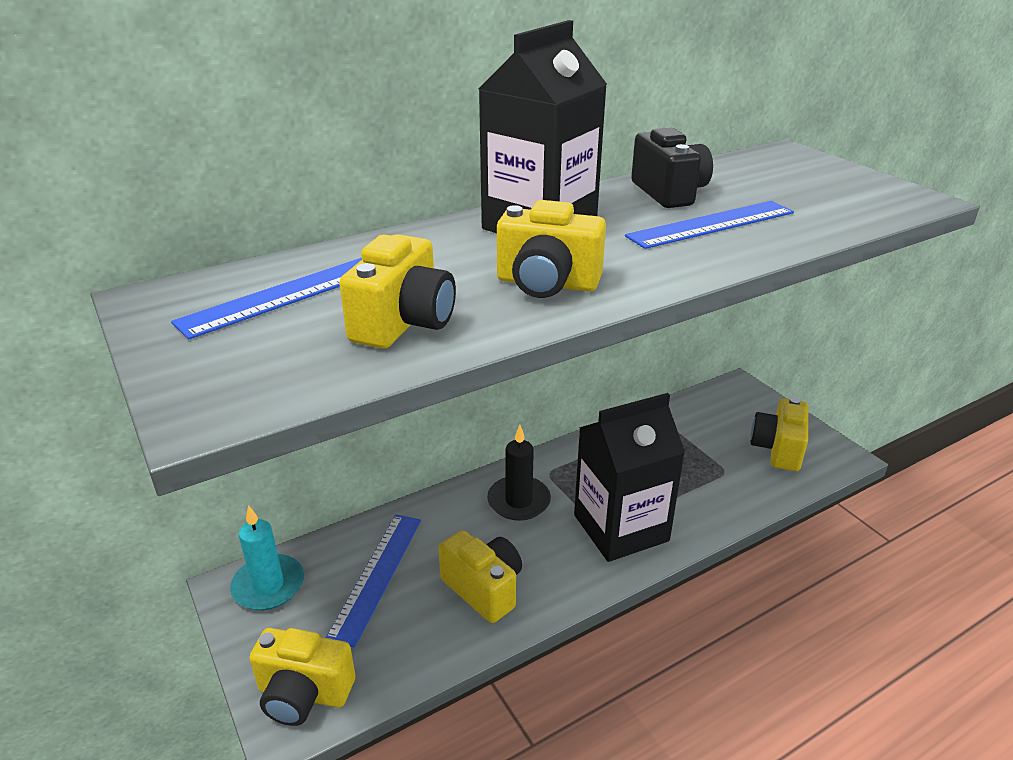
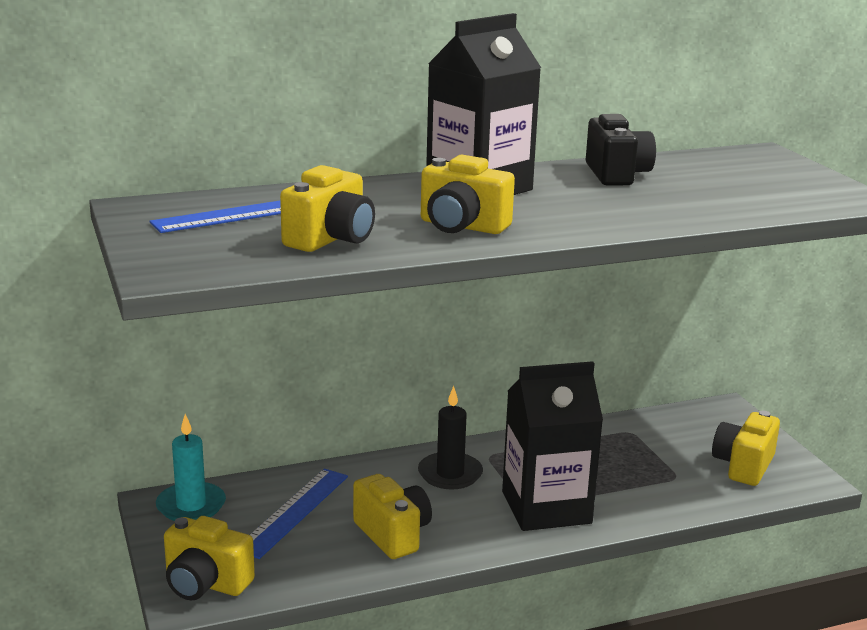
camera: 10 degrees right, 10 degrees down
blue ruler [625,201,794,249] -> none

